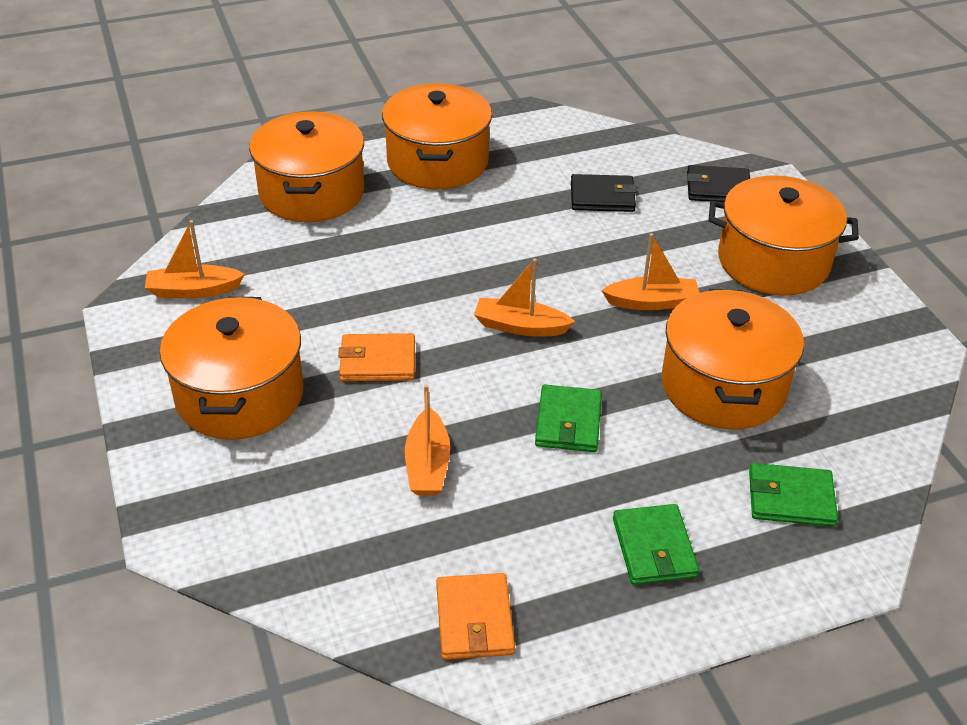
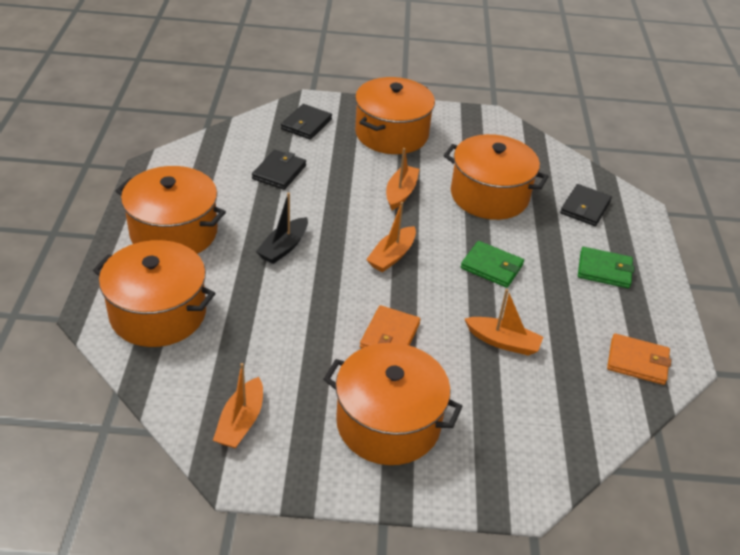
camera: 70 degrees left, 0 degrees up
green wallet [749,463,838,527] -> black wallet [560,184,612,226]
none -> black boat [256,193,308,264]

